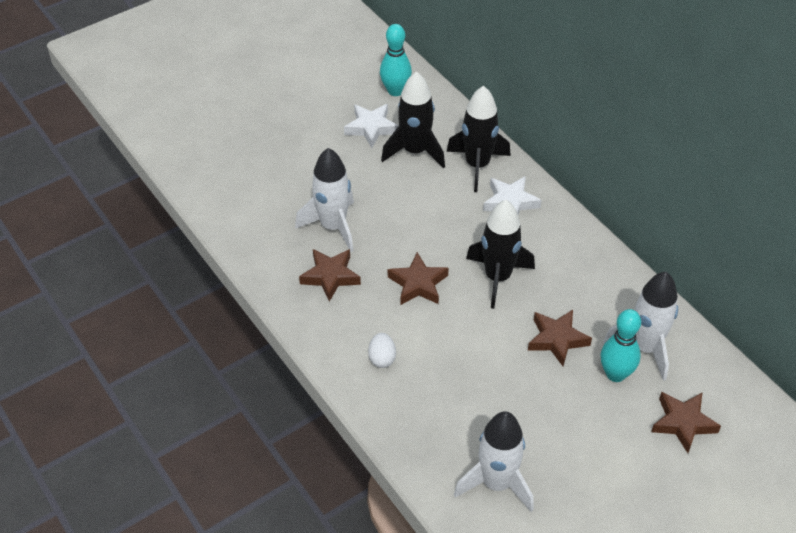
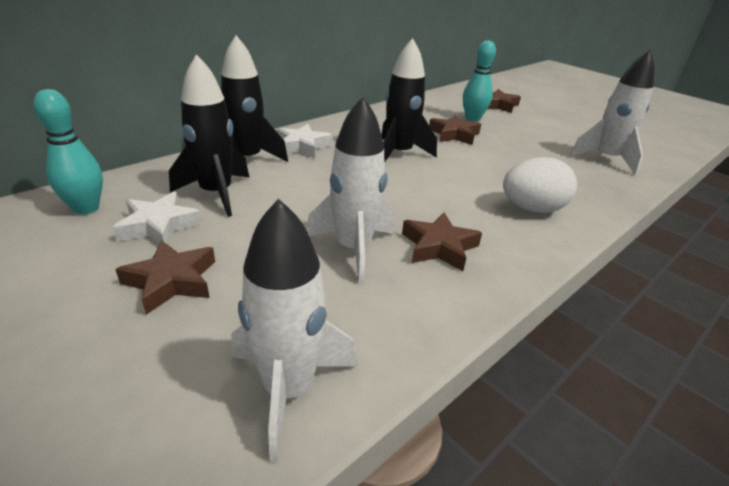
camera: 100 degrees left, 15 degrees down
white egg [368,333,396,368] -> white egg [503,157,577,213], size x1.82
brown star [388,252,449,305] -> brown star moved to [115,240,215,315]
white rocket [603,272,678,381] -> white rocket moved to [232,198,358,463]

